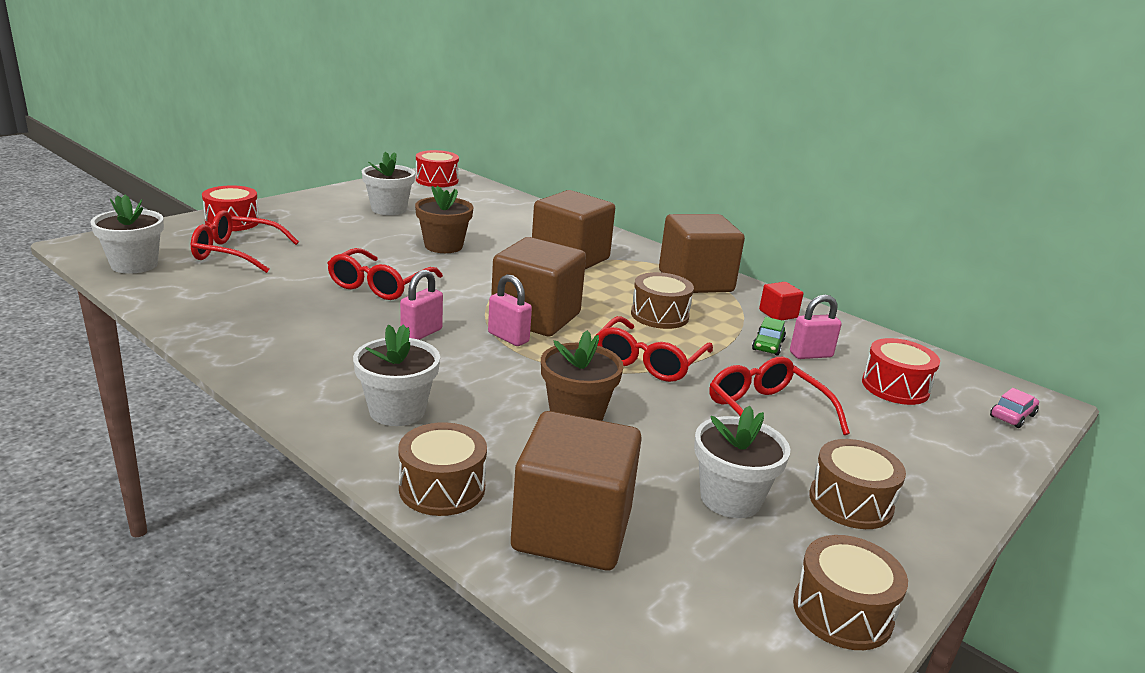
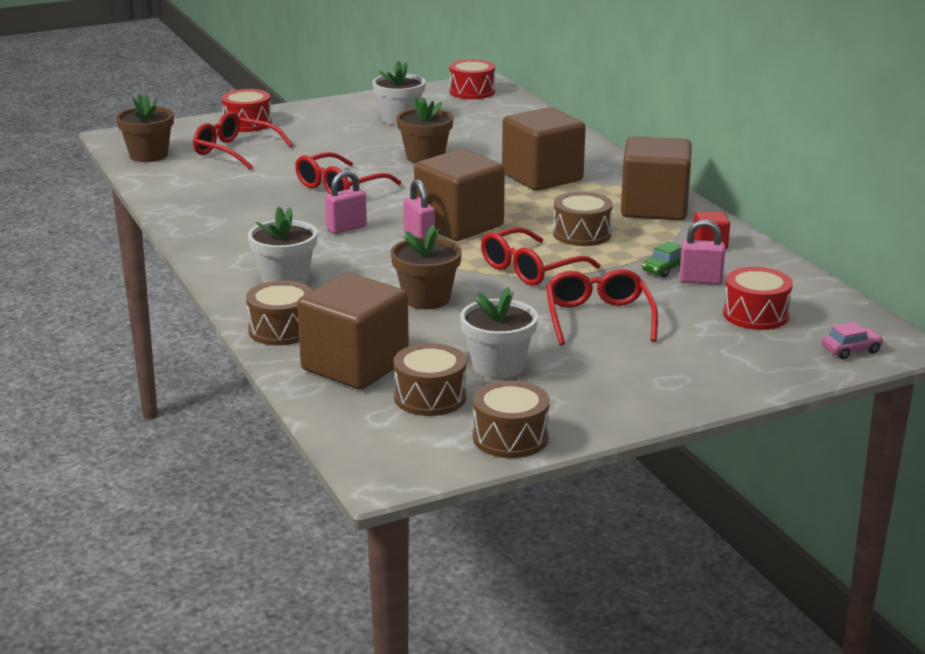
camera: 25 degrees right, 0 degrees up
white flower pot [90,195,164,274] -> brown flower pot [116,94,174,162]
brown drum [809,439,906,529] -> brown drum moved to [393,343,466,416]

